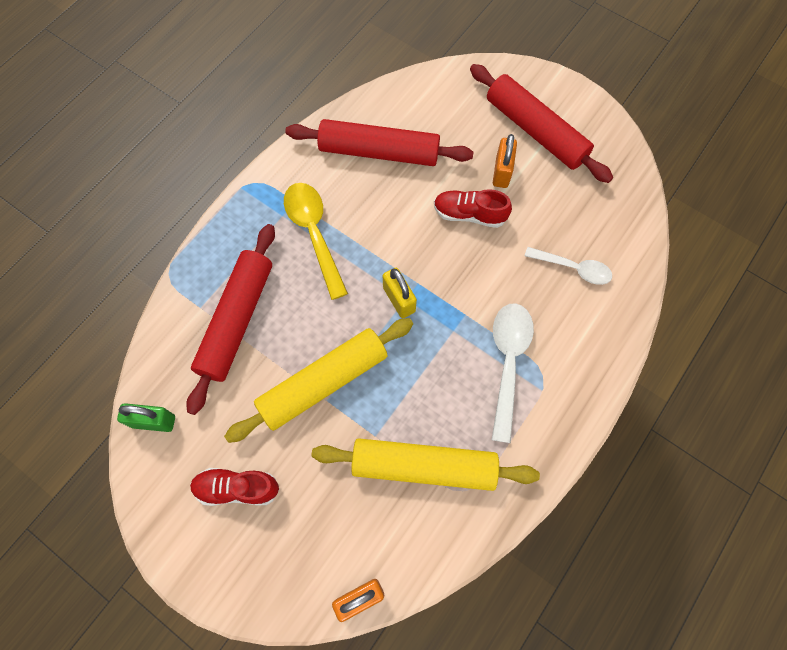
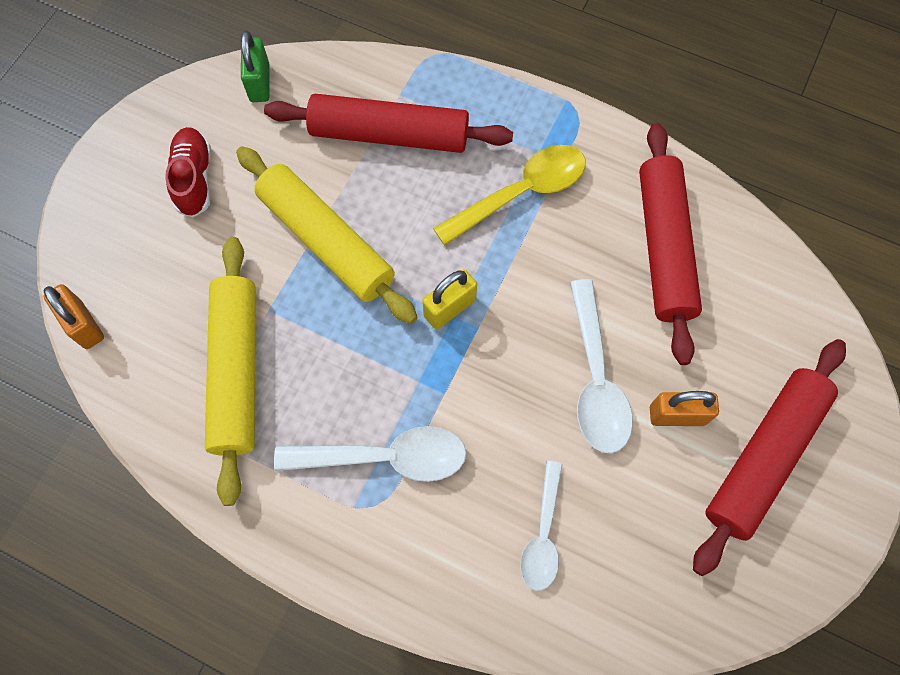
camera: 80 degrees right, 0 degrees up
red shoe [434,189,512,228] -> white spoon [570,279,633,454]

